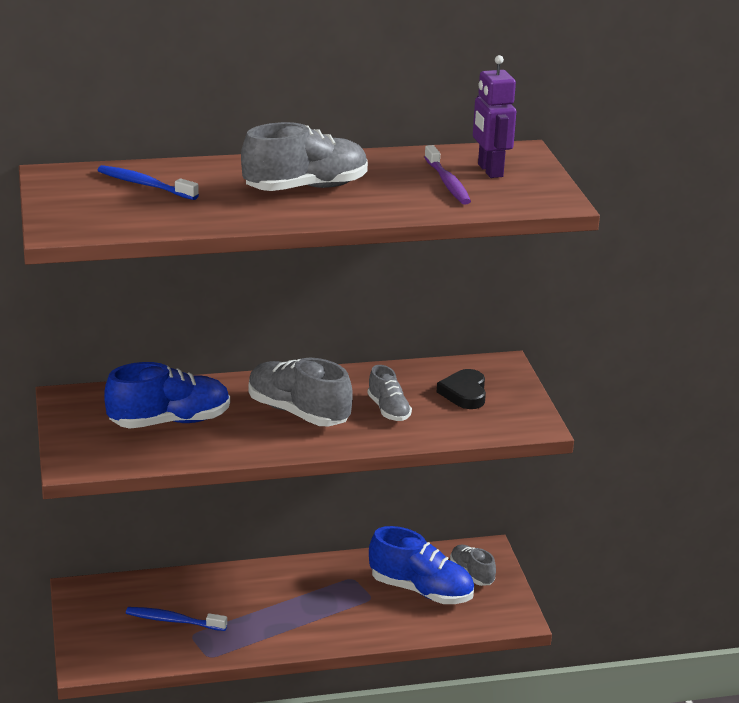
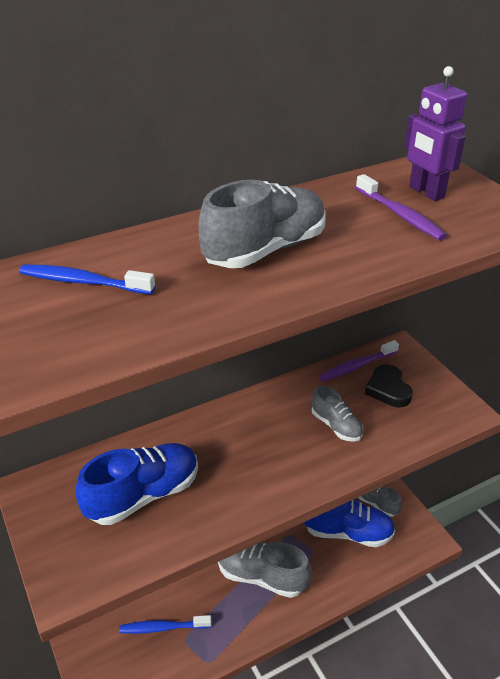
camera: 15 degrees left, 10 degrees up
grey shoe [248,358,353,426] -> grey shoe moved to [218,542,312,598]
none -> purple toothbrush [319,340,399,381]

